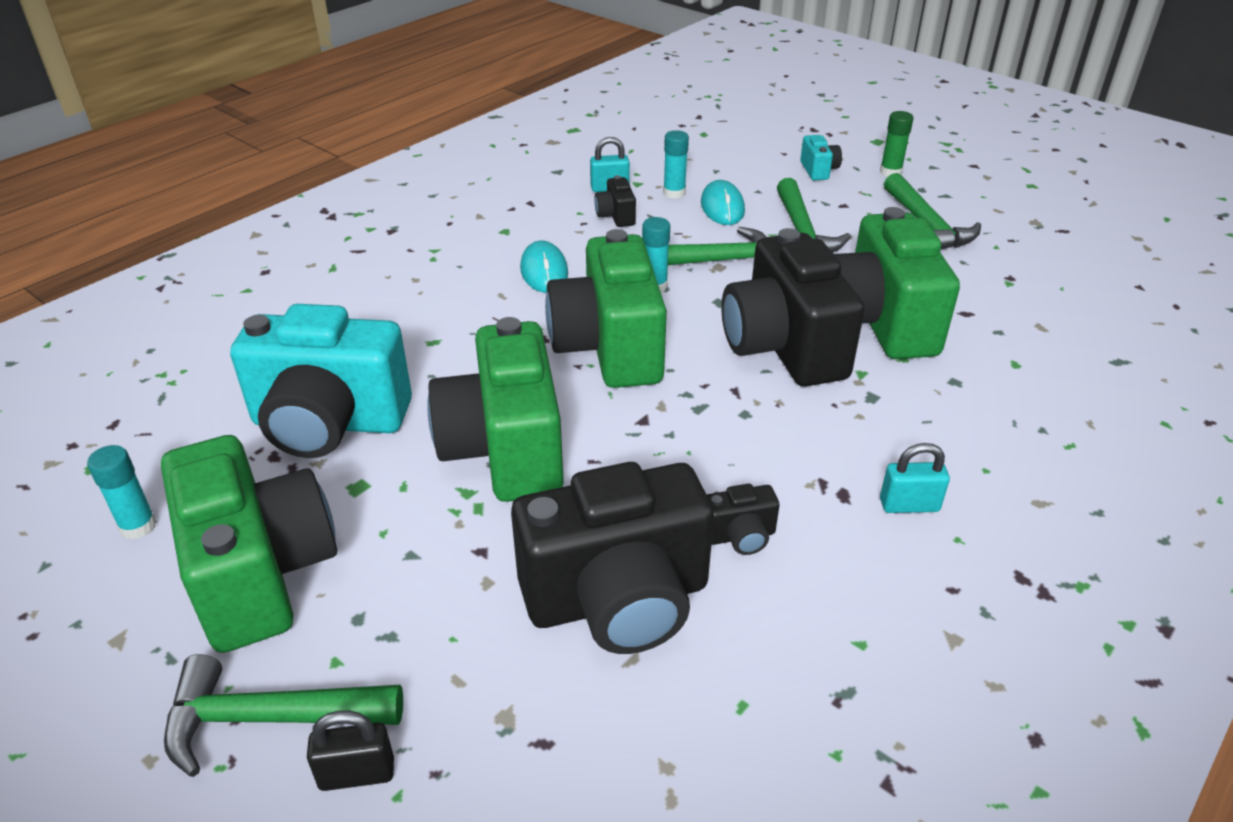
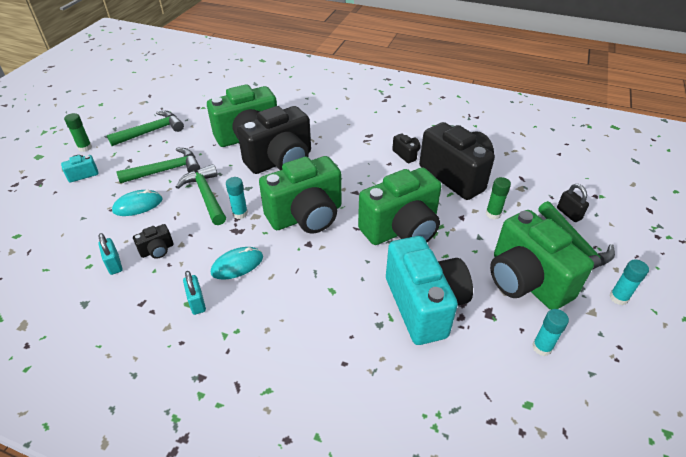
camera: 110 degrees left, 5 degrees up
green camera [161,435,337,653] -> green camera turned 75 degrees counterclockwise [490,210,594,310]
turquoise glue stick [663,130,689,199] -> turquoise glue stick moved to [609,260,649,305]
turquoise padlock [880,443,950,513] -> turquoise padlock moved to [183,271,206,315]
none -> green glue stick [486,177,511,220]

